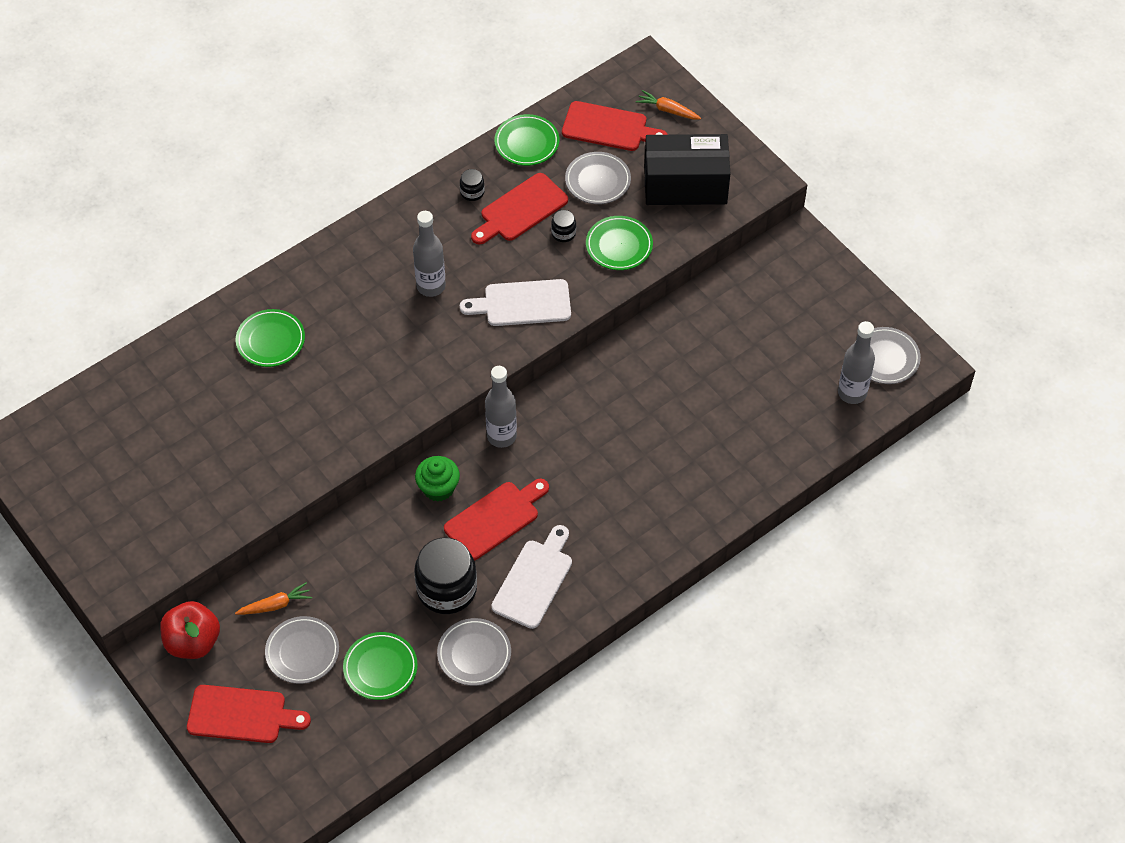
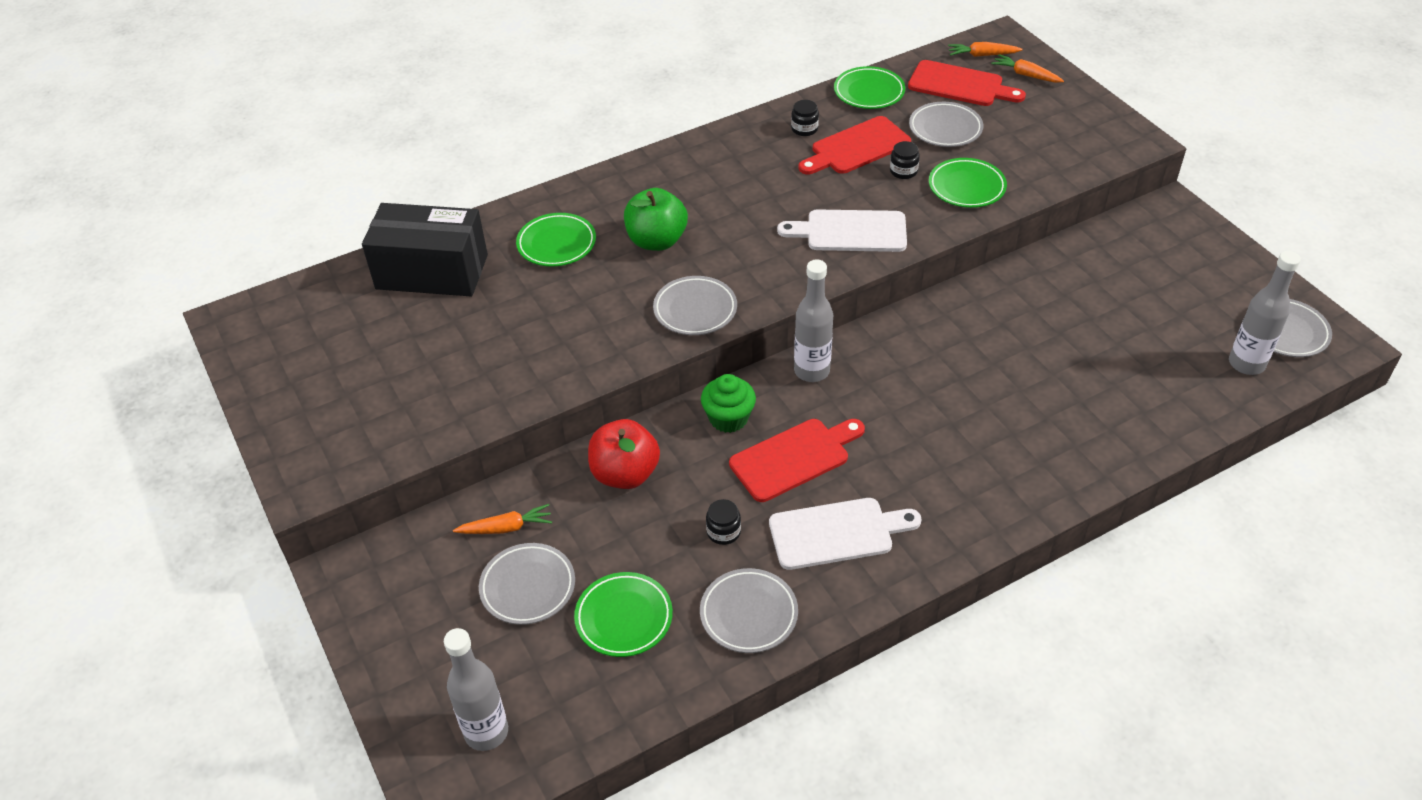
camera: 10 degrees right, 10 degrees down
red apple [160,601,220,659] -> red apple moved to [588,419,660,489]
red cutting board [187,685,311,743] -> none
grey bottle [413,211,446,297] -> grey bottle moved to [444,628,508,751]
black jar [414,537,477,614] -> black jar [706,499,741,545], size x0.44
white cutting board [491,525,572,629] -> white cutting board turned 45 degrees clockwise [769,498,921,570]
black box [644,134,730,205] -> black box moved to [362,203,488,296]
none -> green apple [624,188,688,251]
none -> grey plate [653,276,737,335]
none -> orange carrot [948,42,1023,57]

